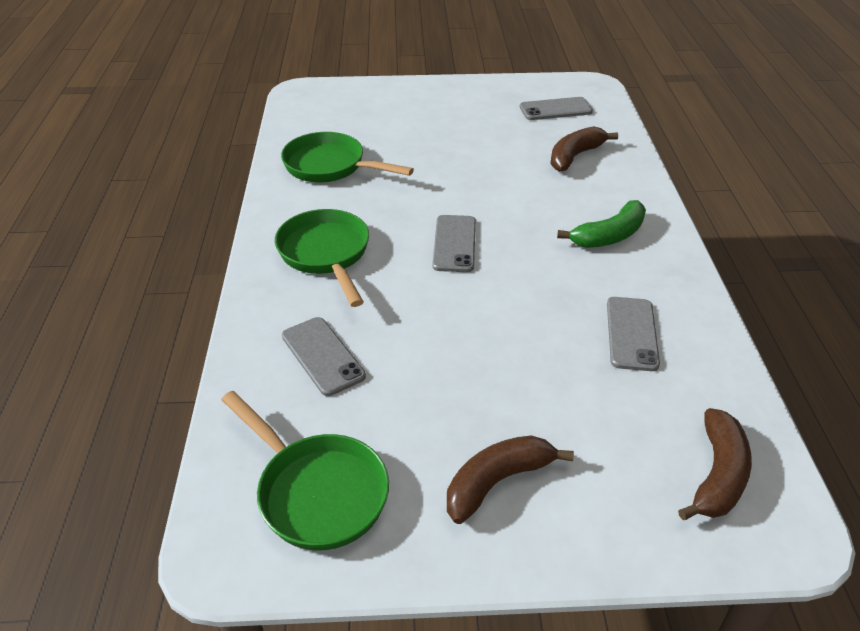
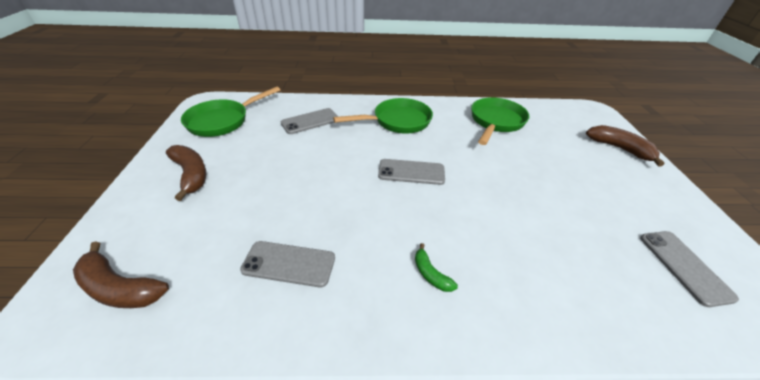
camera: 90 degrees right, 0 degrees up
brown banana [550,126,618,172] -> brown banana moved to [586,125,664,166]
green banana [557,200,646,248] -> green banana [415,243,458,292], size x0.56

